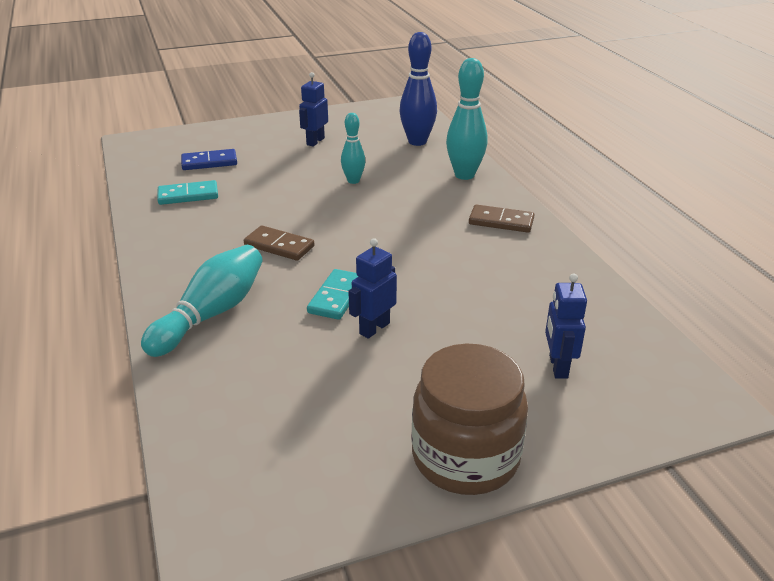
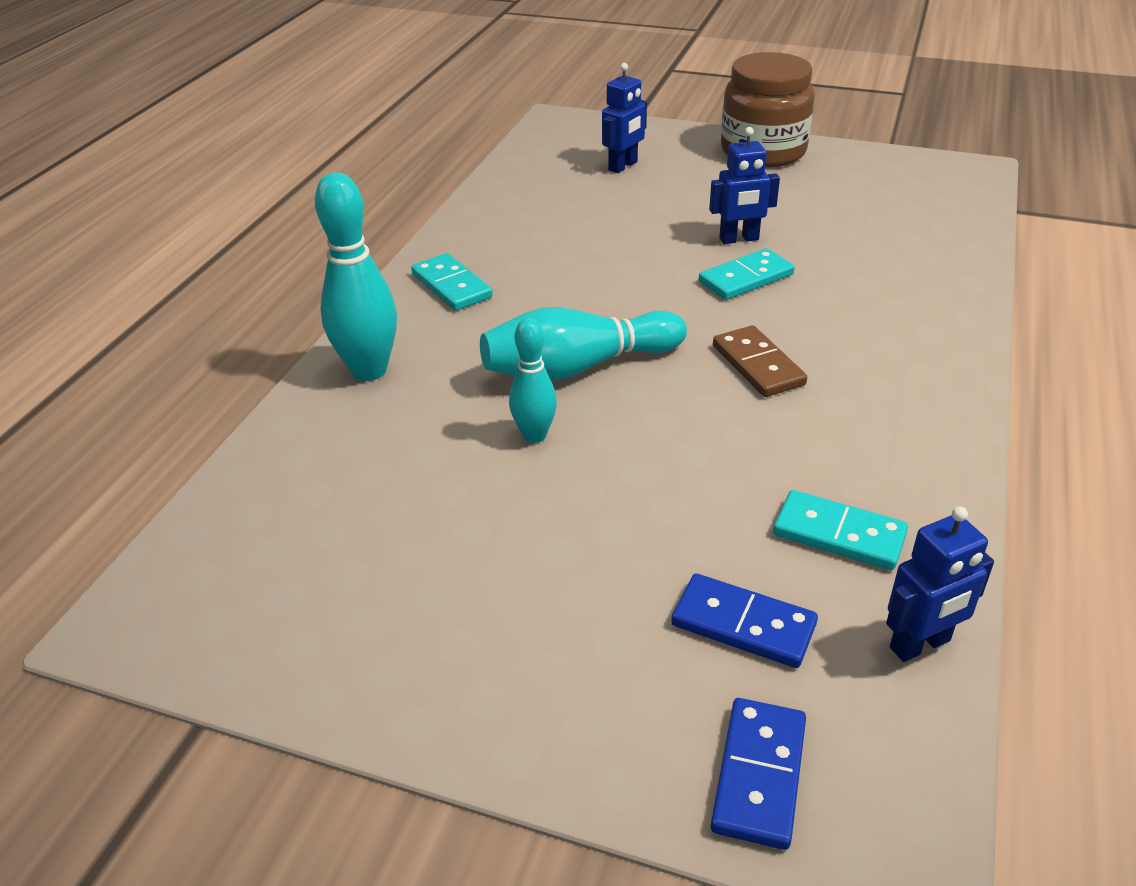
camera: 140 degrees left, 5 degrees up
turquoise bowling pin [141,245,263,357] -> turquoise bowling pin moved to [480,307,687,381]
blue robot [299,72,328,146] -> blue robot moved to [886,506,994,662]
blue bowling pin [400,32,437,146] -> none
brown domino [469,204,534,233] -> turquoise domino [411,253,493,311]
none -> blue domino [711,698,806,850]

